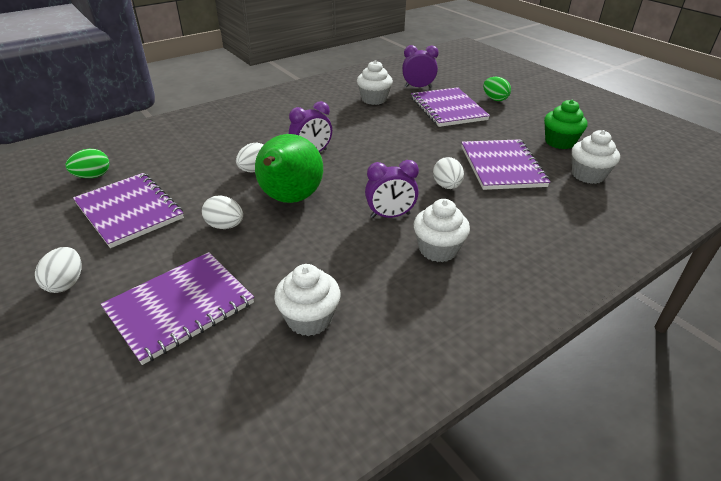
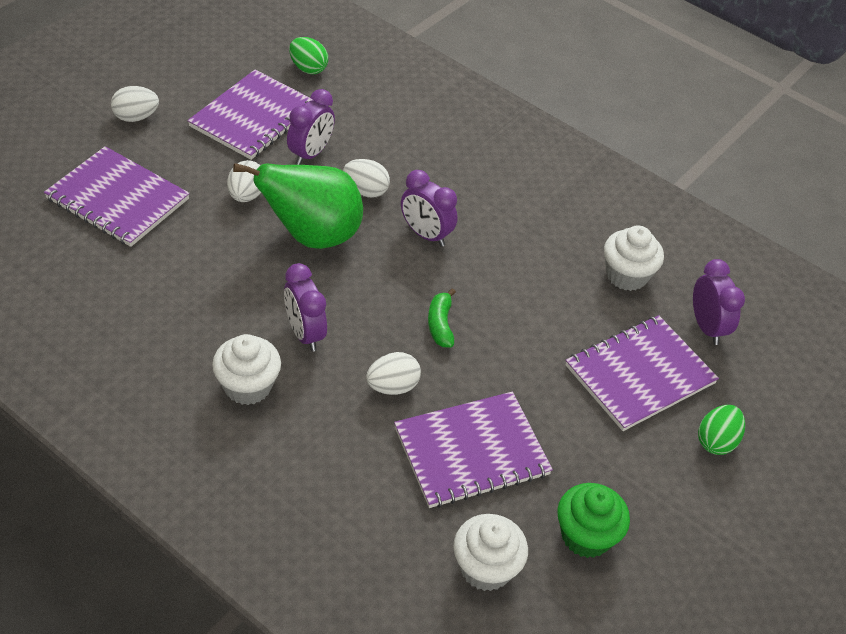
camera: 70 degrees right, 10 degrees up
white cupcake [274,264,341,336] -> none
none -> purple clock [287,89,335,165]
none -> green banana [428,288,456,347]

